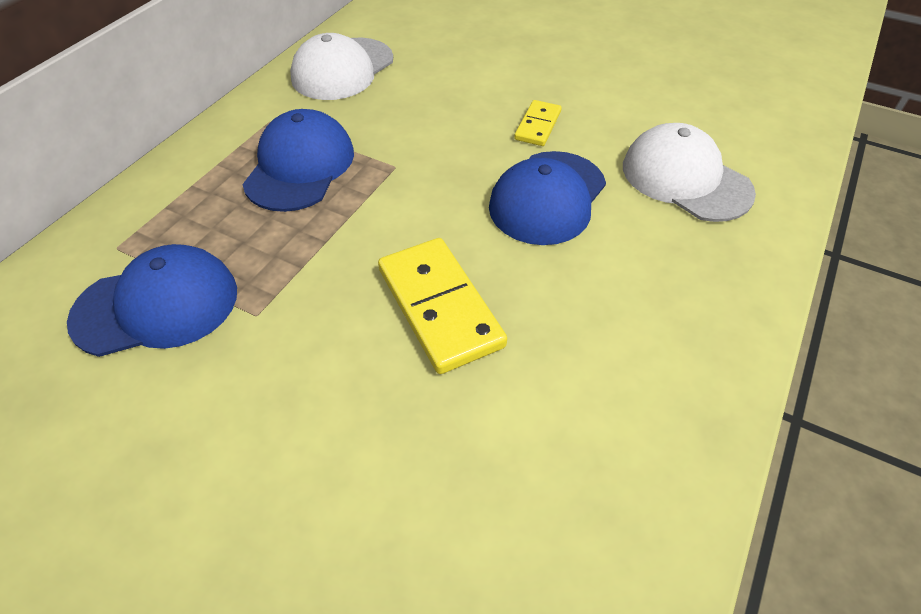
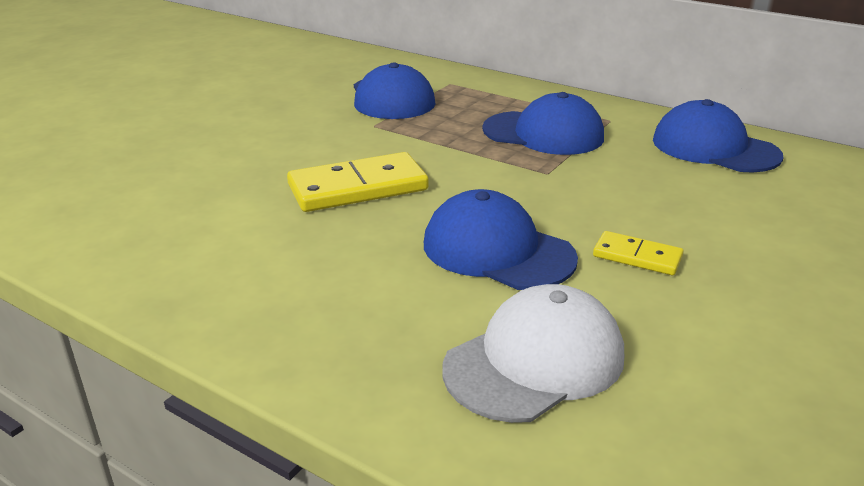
camera: 95 degrees right, 20 degrees down
white cap [290,33,393,100] -> blue cap [653,99,784,172]

